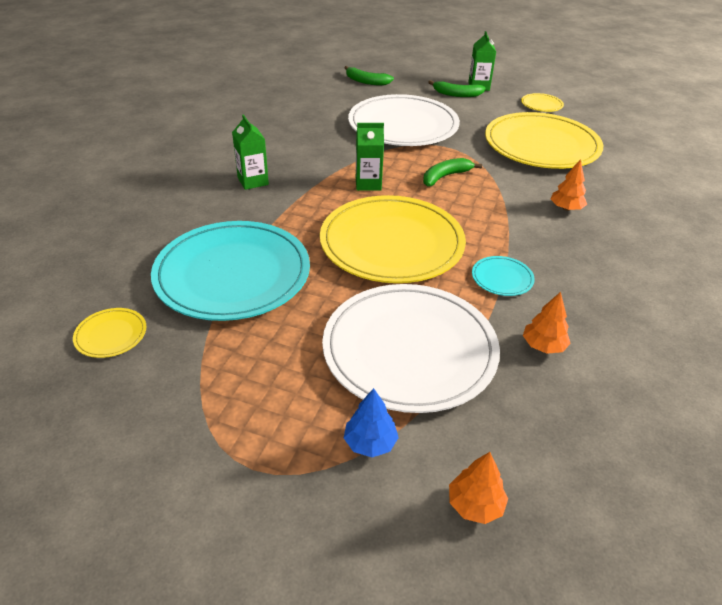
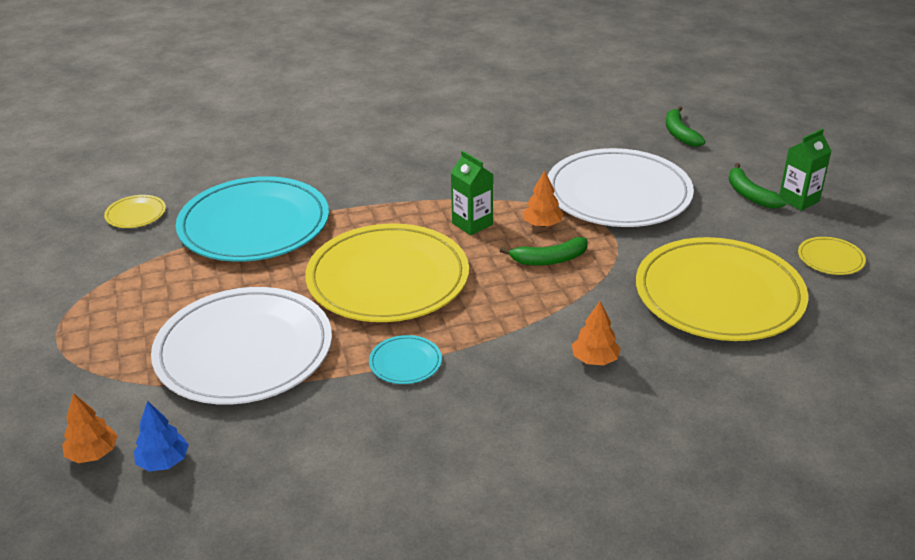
camera: 55 degrees right, 5 degrees down
green carton [232,114,269,190] -> none
blue tree [344,388,399,457] -> blue tree moved to [134,401,189,471]
green banana [423,158,482,186] -> green banana turned 150 degrees clockwise [500,237,588,266]
orange tree [523,292,571,354] -> orange tree moved to [522,170,563,227]

